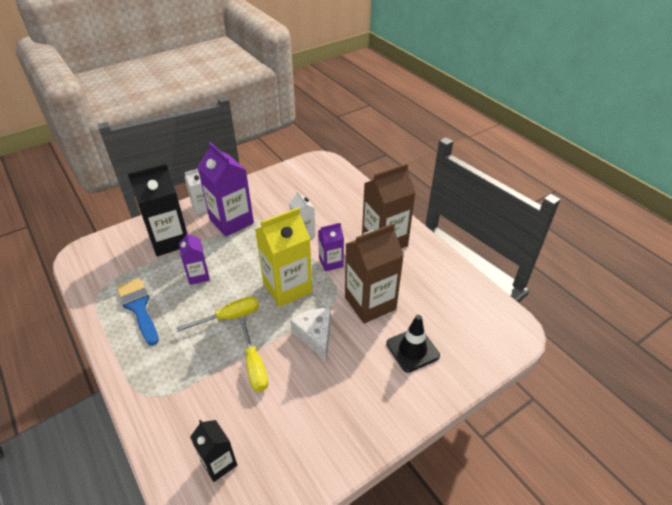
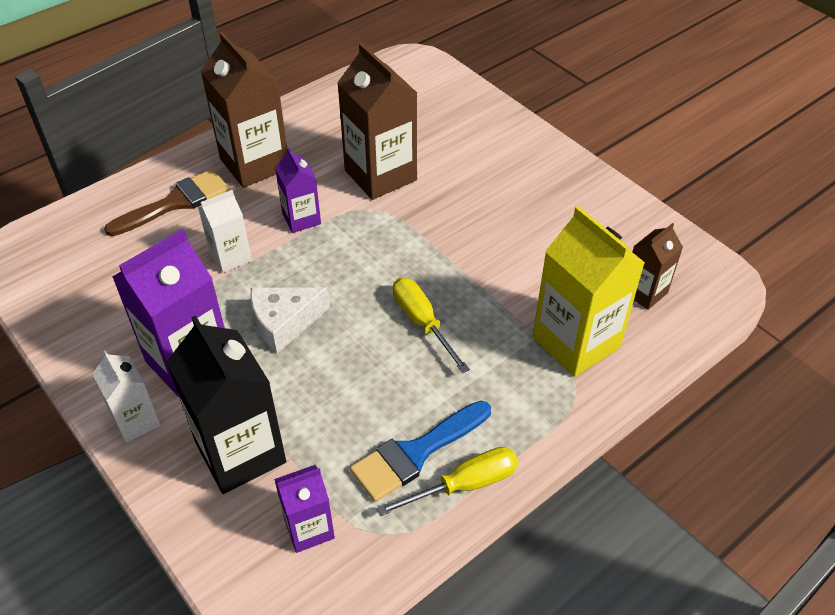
camera: 95 degrees left, 5 degrees up
purple carton [179,231,210,285] -> purple carton moved to [274,465,335,553]
black carton [190,420,237,482] -> brown carton [633,223,683,310]
yellow screwdriver [240,318,268,392] -> yellow screwdriver moved to [377,447,518,516]
yellow carton [255,207,312,307] -> yellow carton moved to [533,206,645,377]
white cheese [290,308,331,361] -> white cheese moved to [251,287,330,354]
black traffic cone [386,315,440,373] -> none
none -> brown brush [104,169,229,236]

